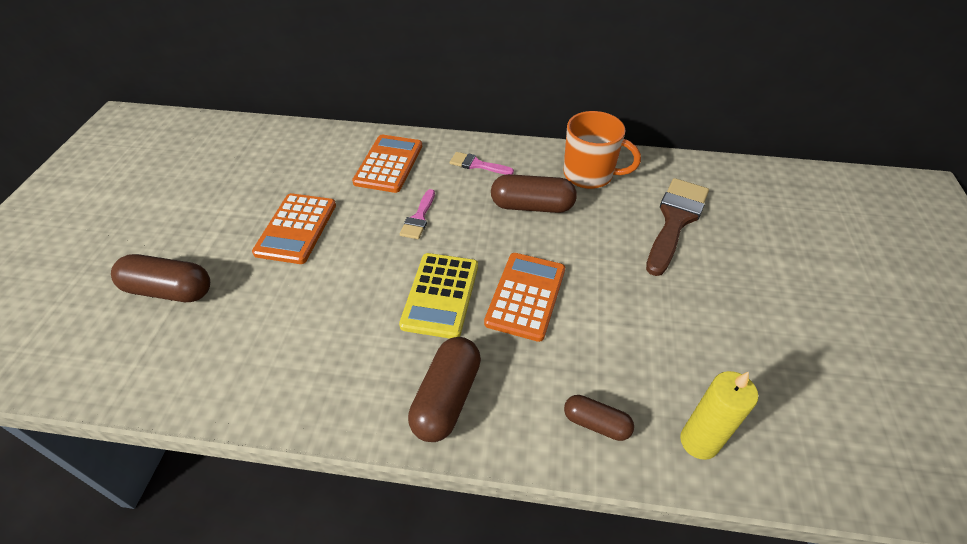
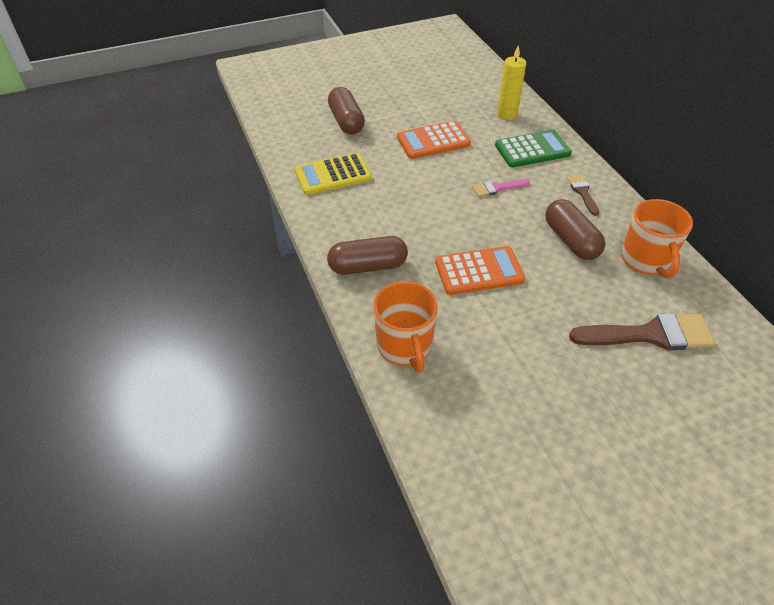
camera: 60 degrees right, 0 degrees up
orange calculator [352,135,422,193] -> green calculator [495,130,572,168]
yellow calculator [399,253,478,338] -> yellow calculator moved to [295,153,372,195]
pink brush [450,152,514,175] -> brown brush [567,175,599,216]
brown capsule [564,395,634,441] -> orange mug [373,281,438,373]
yellow candle [680,371,758,460] -> yellow candle moved to [497,45,526,120]

